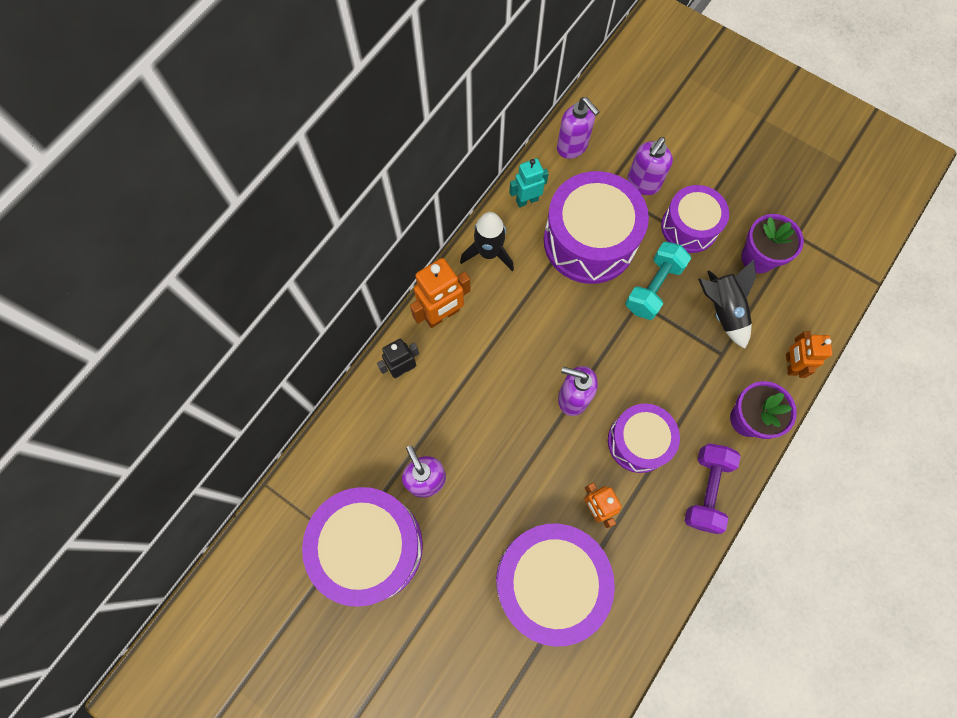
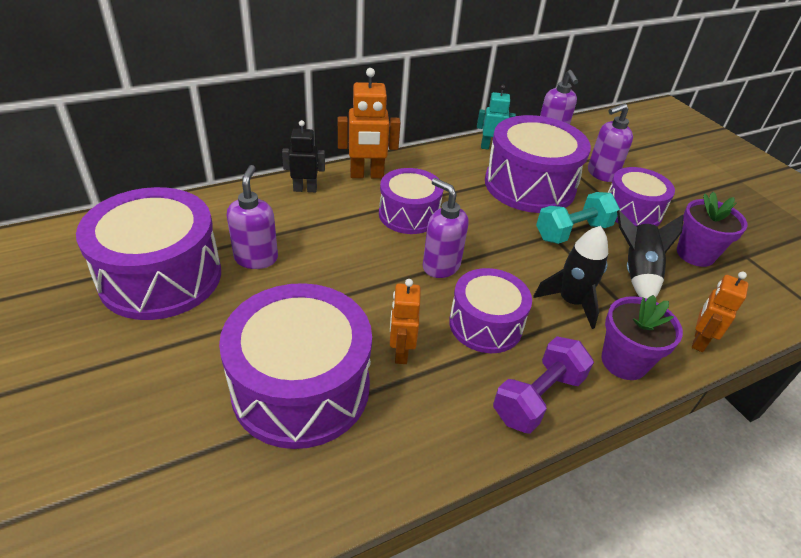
camera: 25 degrees right, 30 degrees down
black rocket [460,212,514,271] -> black rocket moved to [534,226,608,329]
none -> purple drum [379,168,443,234]

